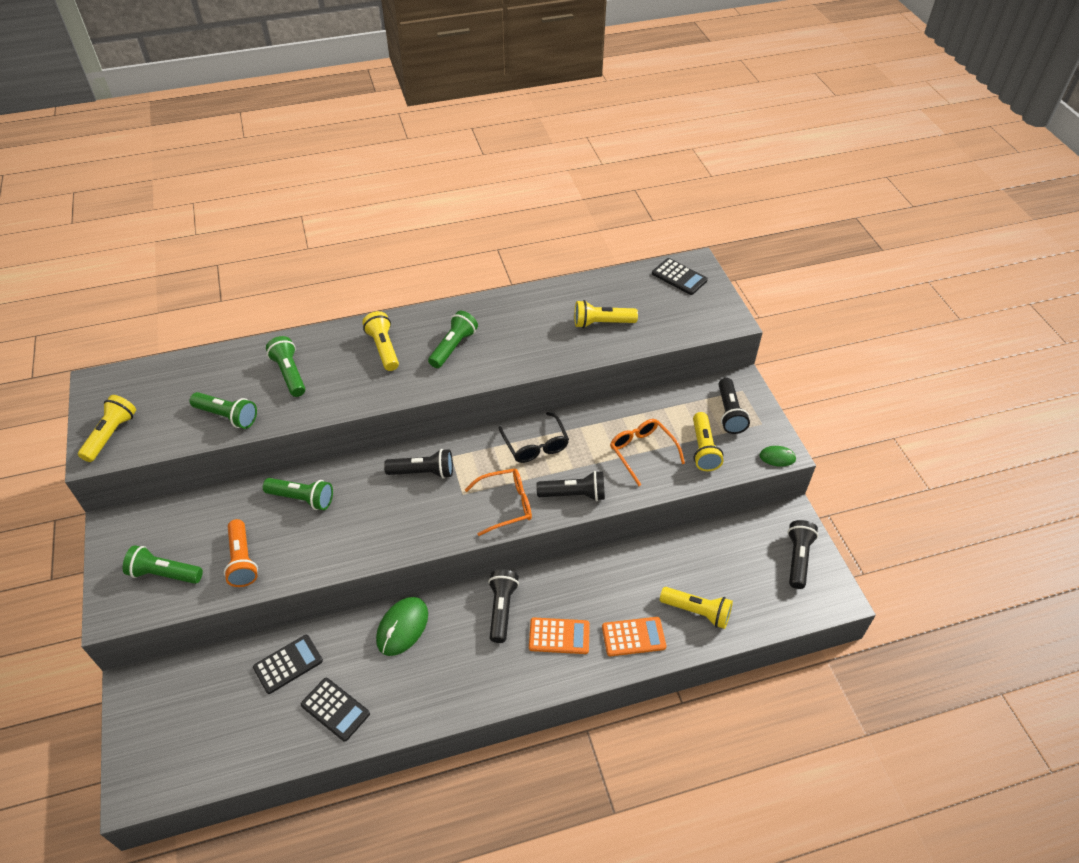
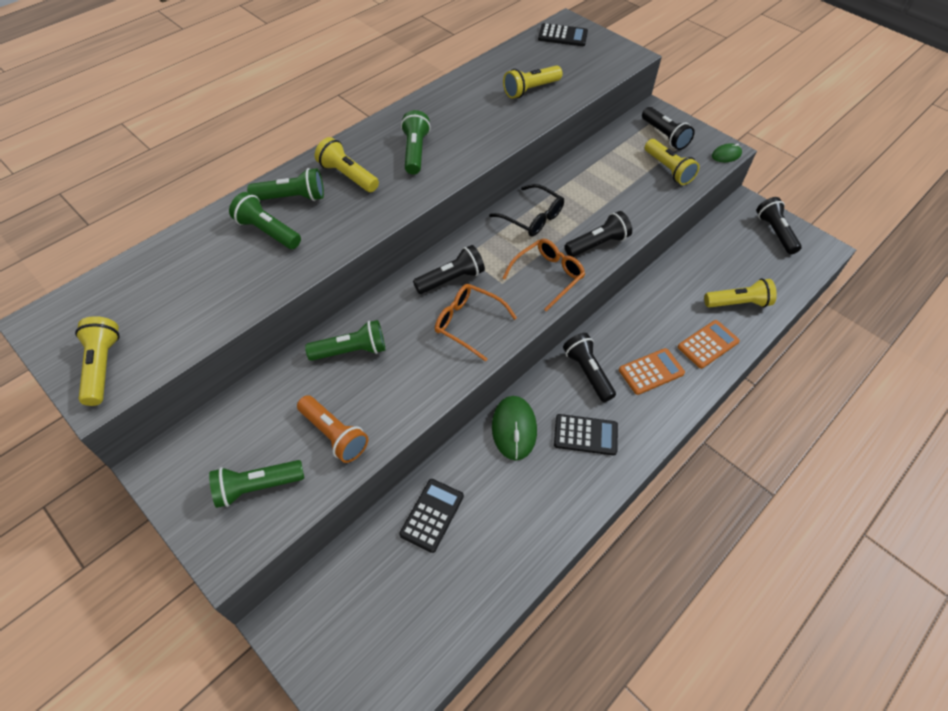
camera: 30 degrees left, 5 degrees up
green flashlight [190,392,257,429] -> green flashlight moved to [247,168,324,201]
black calculator [301,678,370,742] -> black calculator moved to [554,414,618,455]
orange glasses [610,419,685,486] -> orange glasses moved to [435,284,517,362]

